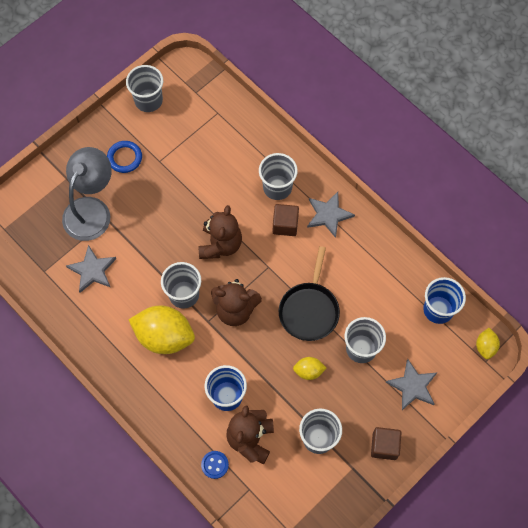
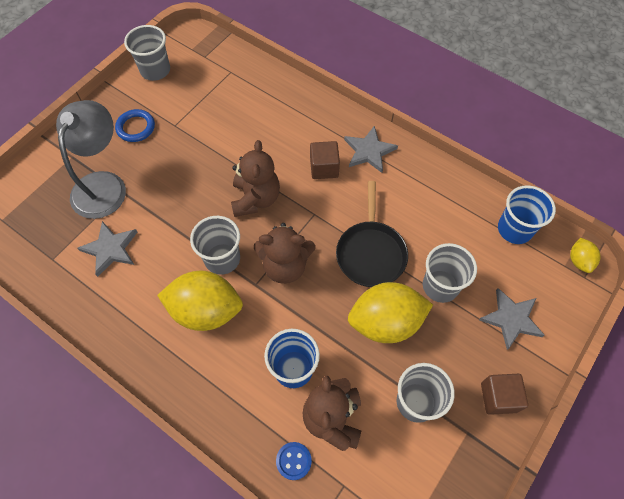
camera: 10 degrees left, 5 degrees down
grey cup [259,153,298,200] -> none
yellow lemon [293,357,326,380] -> yellow lemon [348,282,433,343], size x2.08

